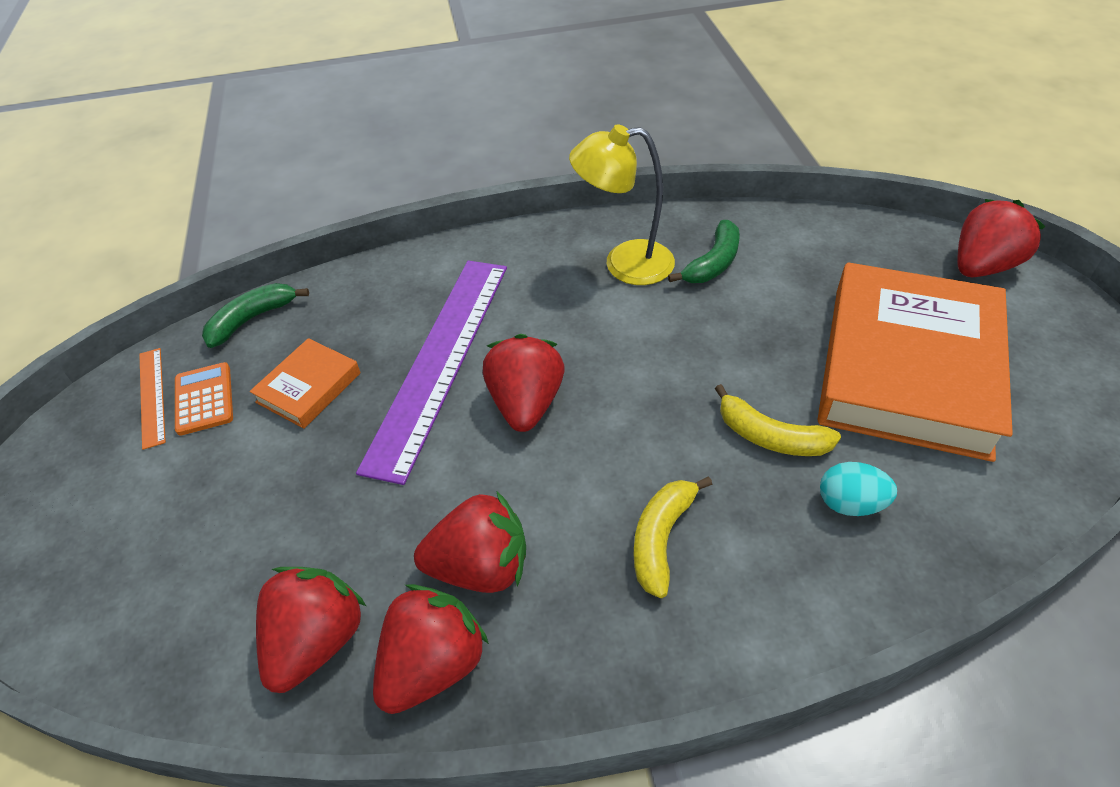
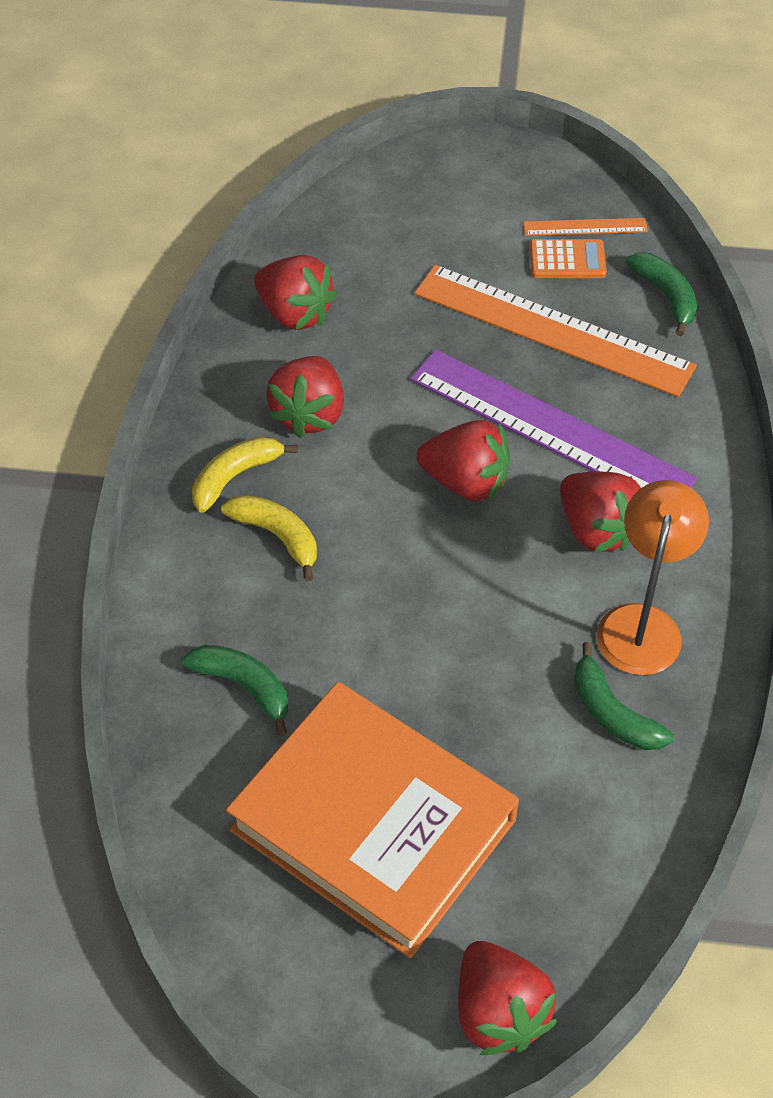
camera: 105 degrees right, 5 degrees up
orange book [250,338,361,429] -> orange ruler [414,265,697,397]
red strawberry [373,584,489,714] -> red strawberry moved to [560,472,641,553]
yellow lamp [569,124,675,285] -> orange lamp [597,480,709,675]
yellow banana [715,384,841,456] -> yellow banana moved to [192,436,298,513]
turquoise egg [820,462,897,516] -> green banana [181,645,288,736]

